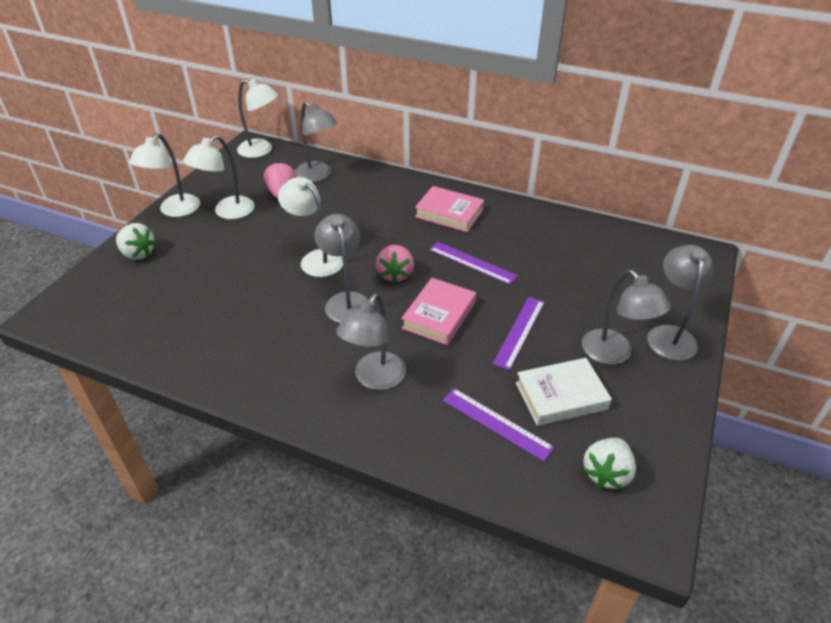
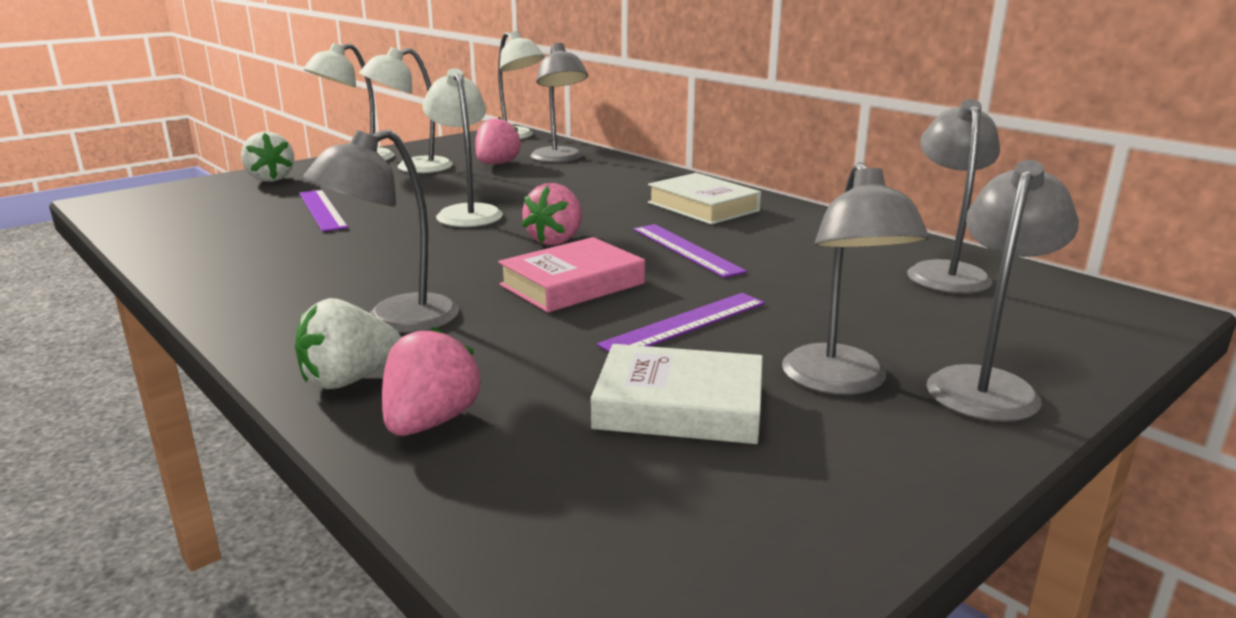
camera: 25 degrees right, 20 degrees down
grey lamp [314,214,369,323] -> grey lamp moved to [907,99,1000,294]
pink book [415,186,484,232] -> white book [648,173,761,225]
purple ruler [443,388,554,461] -> purple ruler moved to [299,190,348,232]
white strawberry [583,438,636,489] -> white strawberry moved to [295,298,401,389]
none -> pink strawberry [382,326,481,436]

